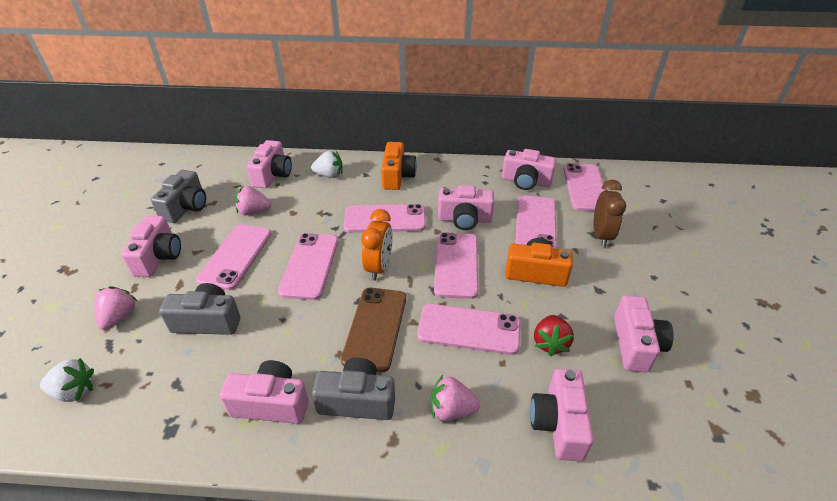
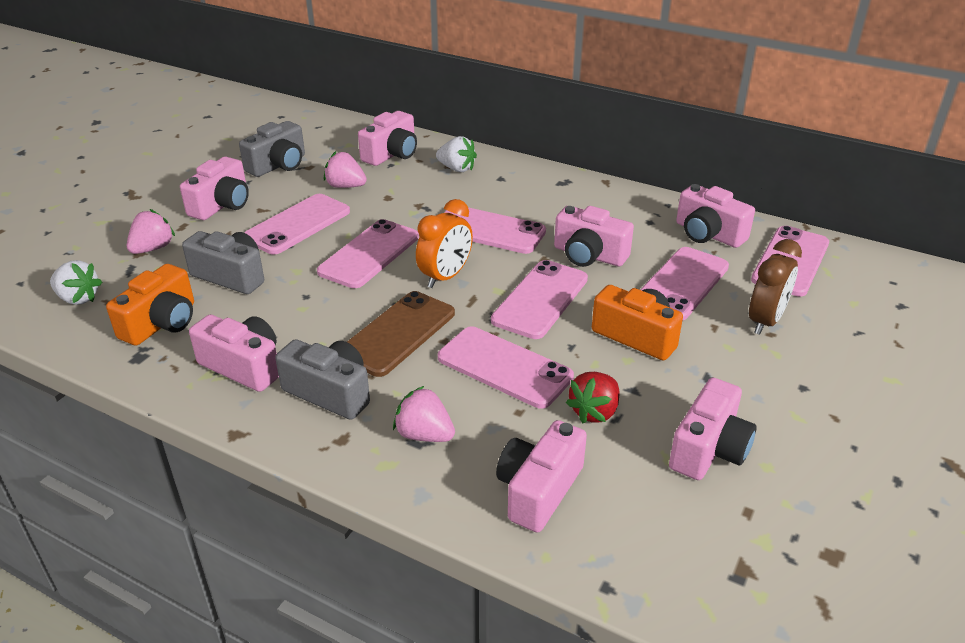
camera: 25 degrees right, 5 degrees down
orange camera [381,142,417,190] -> orange camera moved to [106,264,194,346]

